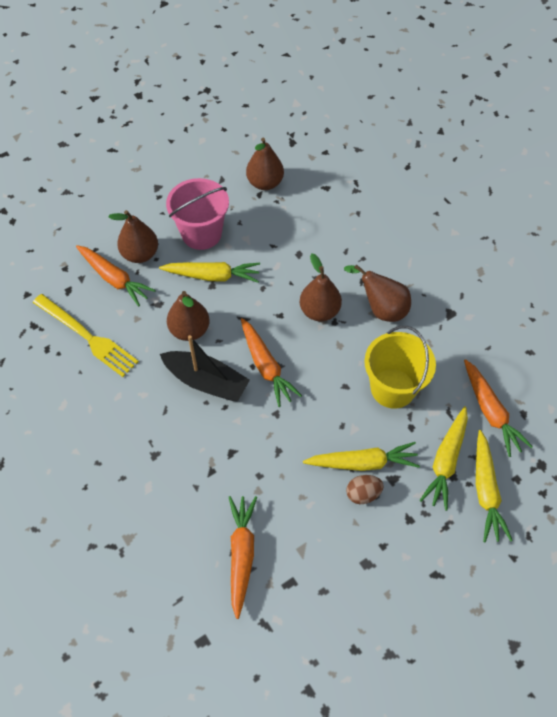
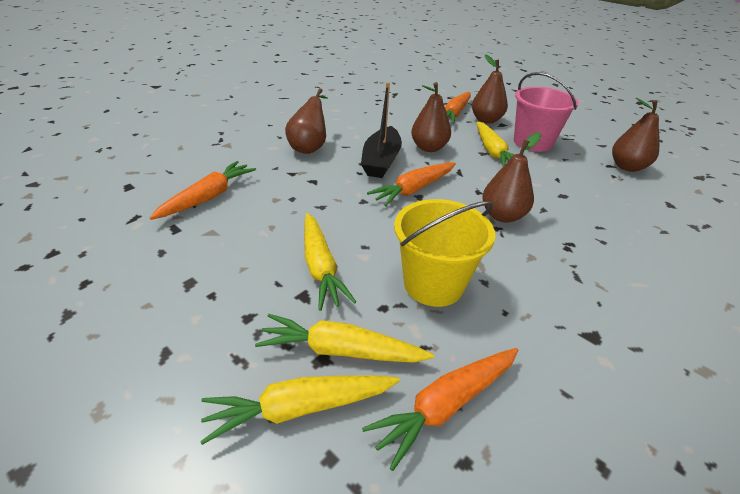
camera: 75 degrees right, 20 degrees down
yellow fork [33,294,139,377] -> none
orange carrot [229,496,257,619] -> orange carrot turned 45 degrees counterclockwise [150,161,256,220]
brown pear [344,264,411,322] -> brown pear moved to [285,88,328,154]
brown egg [346,475,384,504] -> none

